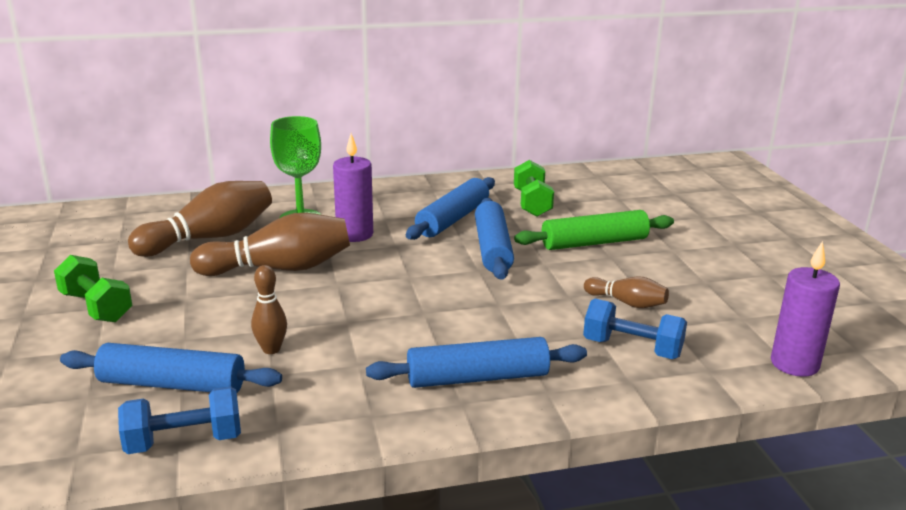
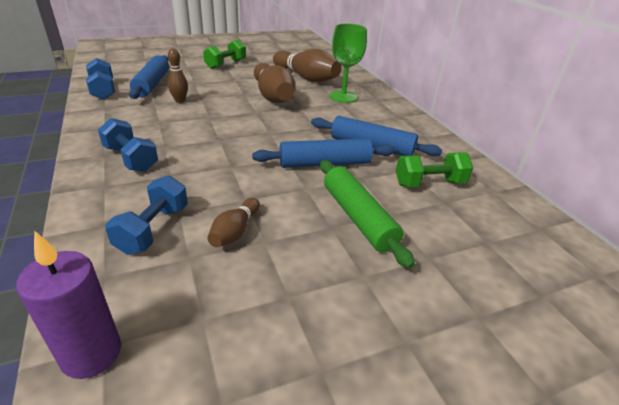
camera: 80 degrees right, 10 degrees up
purple candle [333,133,373,242] -> none
blue rolling pin [366,337,587,388] -> blue dumbbell [98,118,158,172]

